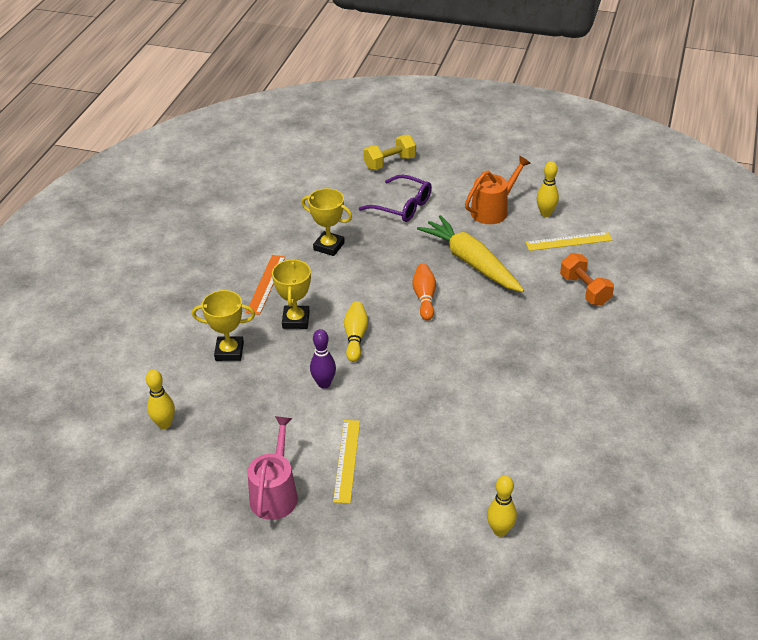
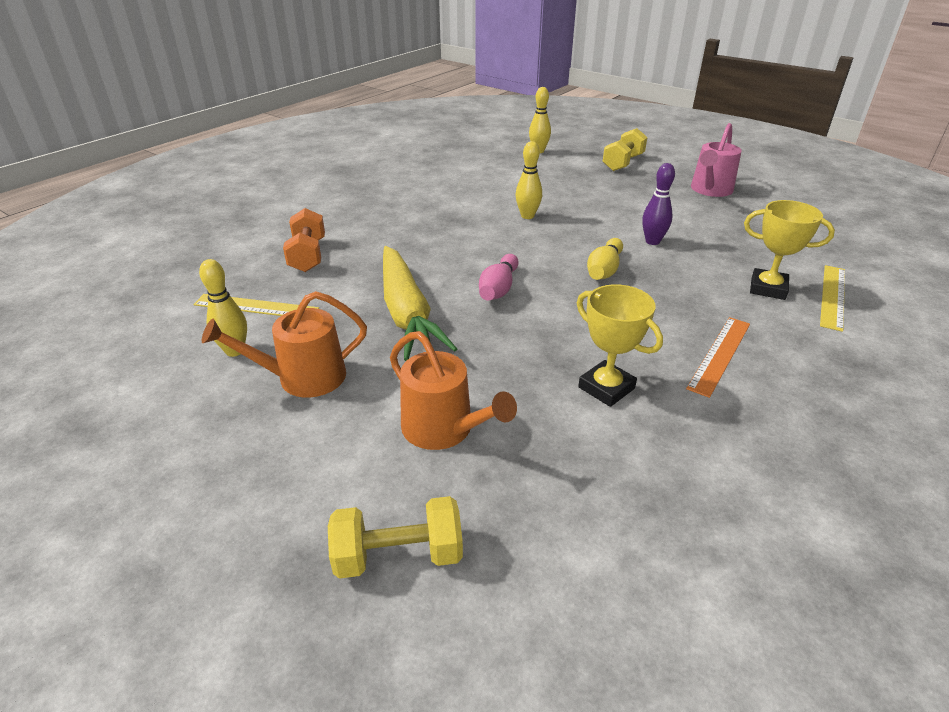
camera: 160 degrees left, 5 degrees down
yellow bowling pin [146,370,175,429] -> yellow bowling pin moved to [516,141,542,219]
yellow trophy [272,259,311,329] -> none
yellow ruler [333,420,360,503] -> yellow ruler moved to [820,265,845,332]
purple glasses [359,175,432,222] -> orange watering can [390,331,517,450]
orange bowling pin [412,264,436,321] -> pink bowling pin [479,254,519,301]
none -> yellow dumbbell [603,128,647,171]

